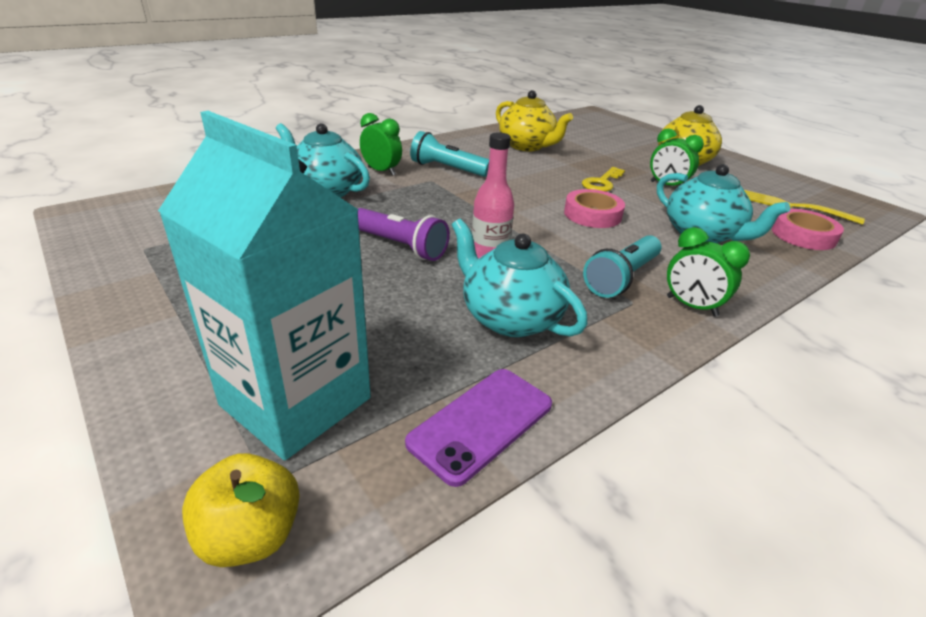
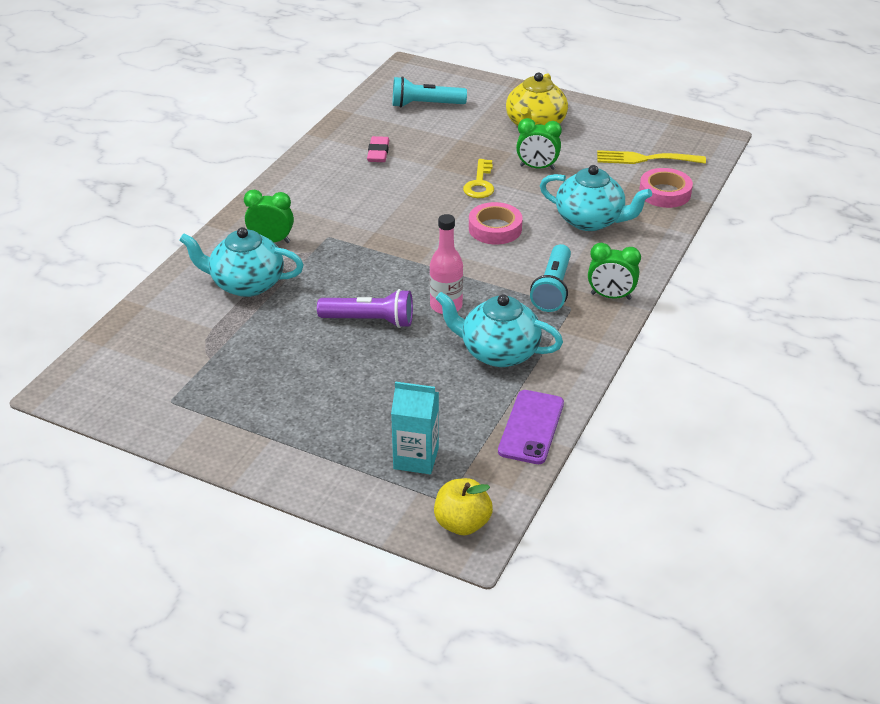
camera: 25 degrees left, 5 degrees up
turquoise carton [158,111,371,460] -> turquoise carton [391,382,439,474], size x0.54
turquoise flashlight [410,131,489,177] -> turquoise flashlight moved to [393,76,467,108]
yellow teapot [496,90,573,151] -> pink eraser [367,136,389,162]

